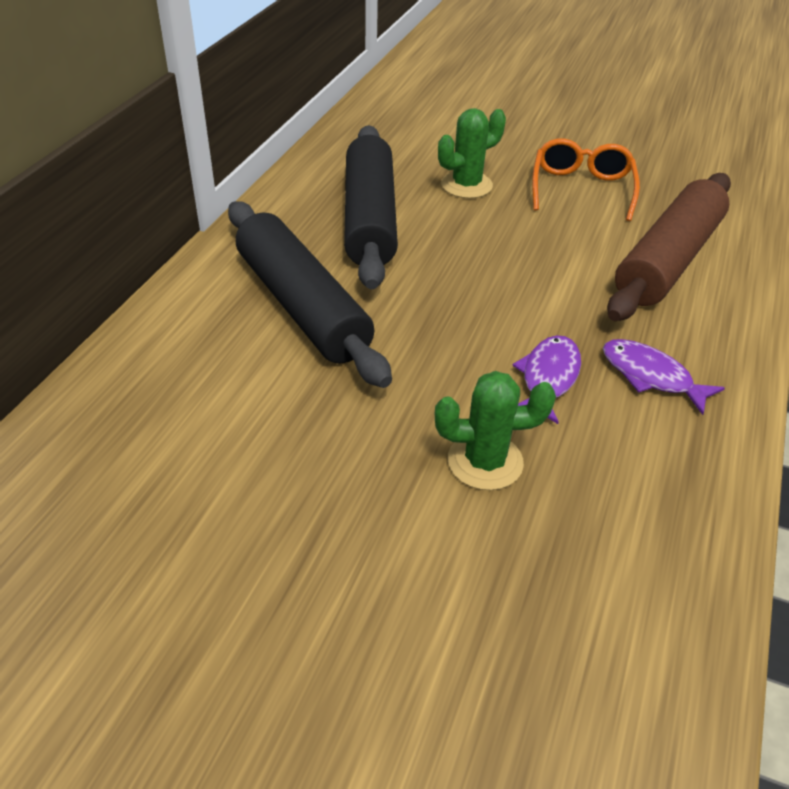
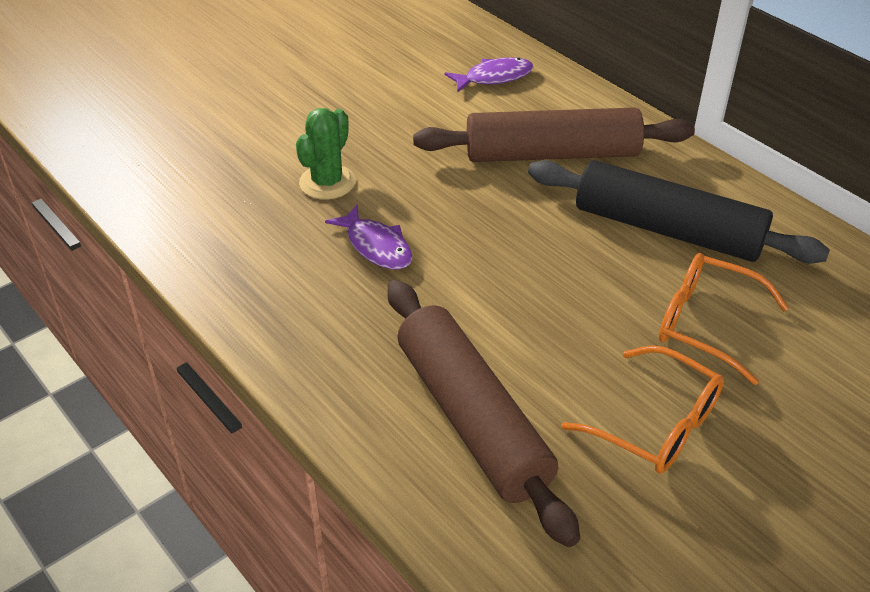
camera: 120 degrees right, 0 degrees up
black rolling pin [228,201,392,388] -> brown rolling pin [413,107,695,162]
green cactus [438,108,506,198] -> orange glasses [659,253,789,385]
purple fish [603,339,725,415] -> purple fish moved to [445,57,533,93]

